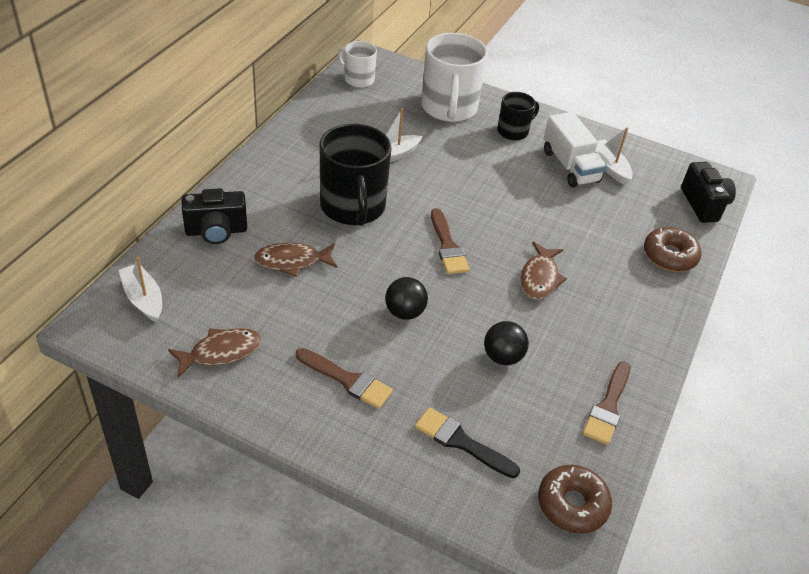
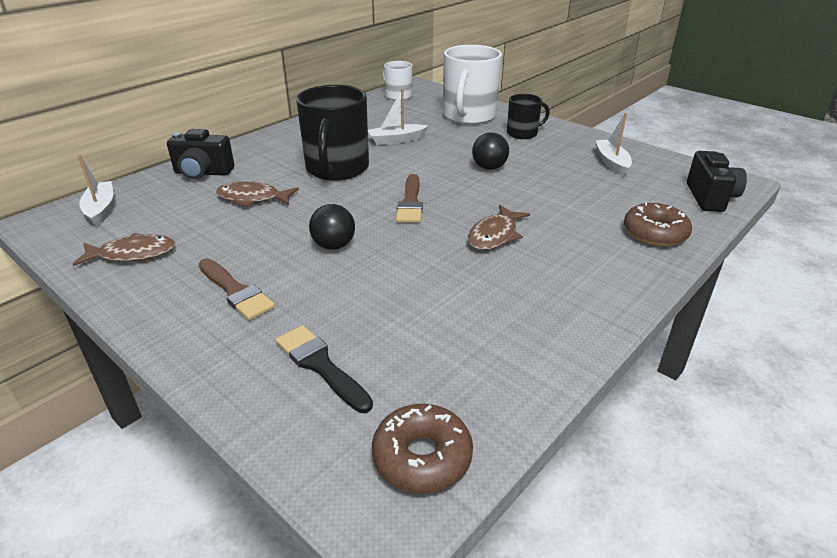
camera: 20 degrees right, 10 degrees down
black ball [484,321,529,365] -> black ball moved to [472,132,509,170]
white truck [544,112,606,188] -> none
brown brush [583,361,630,445] -> none

